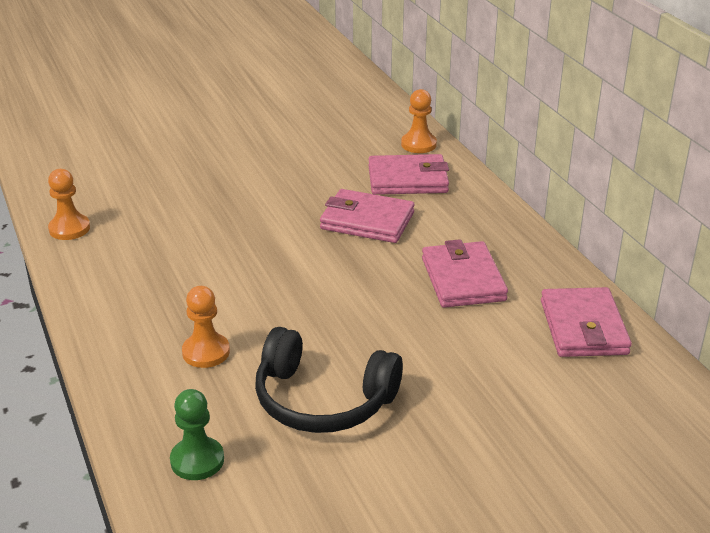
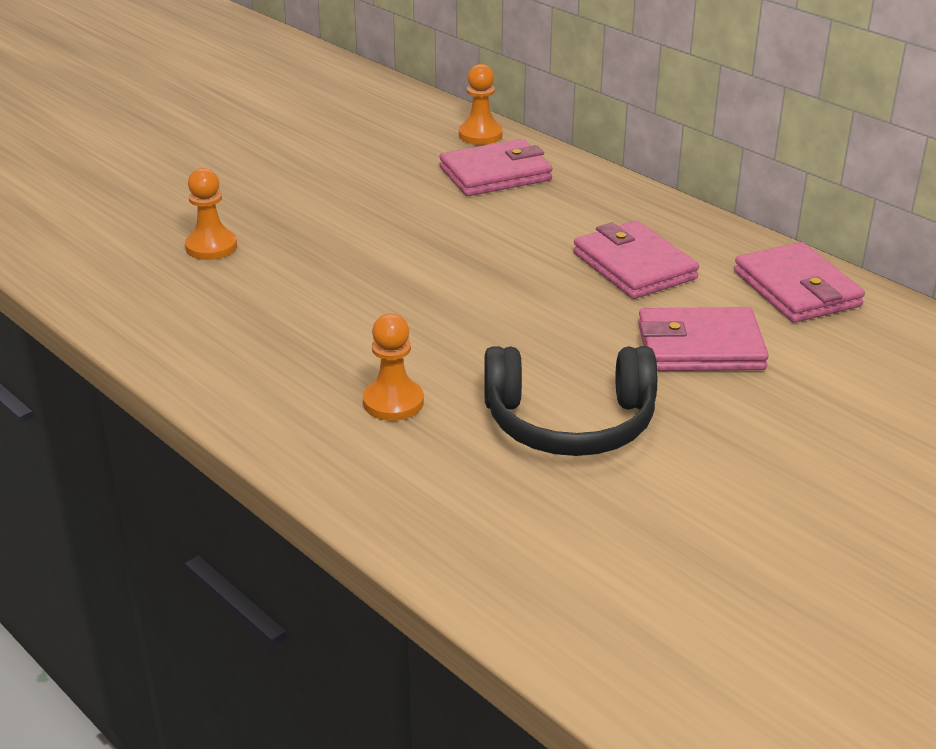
camera: 20 degrees left, 0 degrees up
orange pawn [48,169,90,240] -> orange pawn moved to [185,168,237,260]
green pawn [170,389,224,480] -> none
pink wallet [320,189,415,243] -> pink wallet moved to [638,307,769,371]

